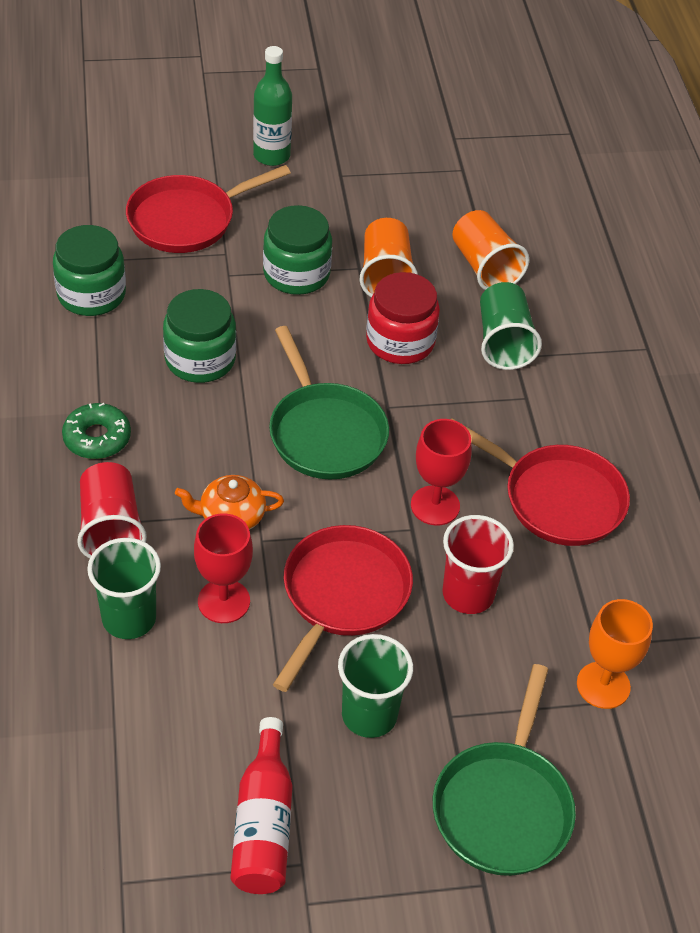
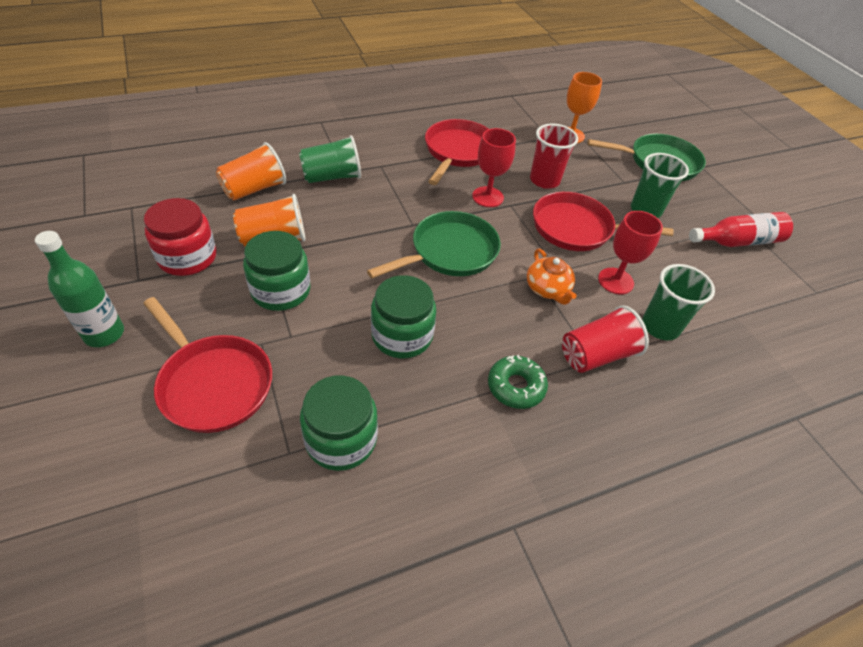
camera: 105 degrees left, 0 degrees up
red jar [366,272,440,364] -> red jar moved to [144,198,216,276]

